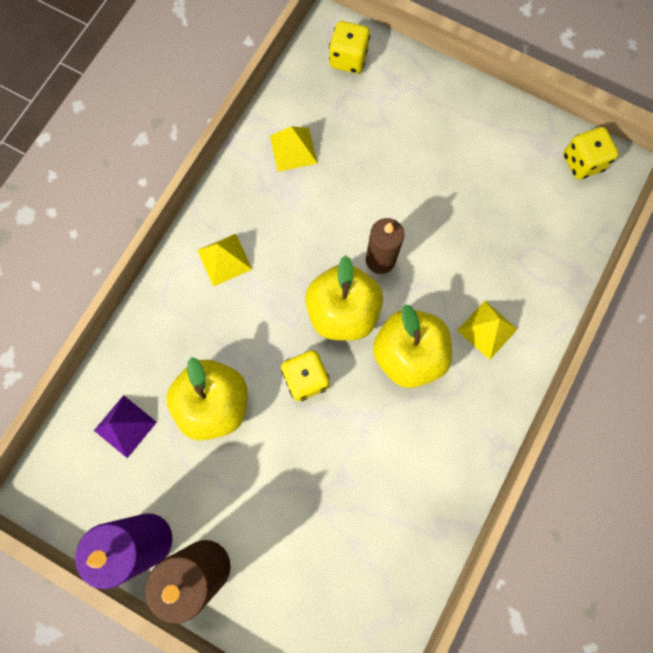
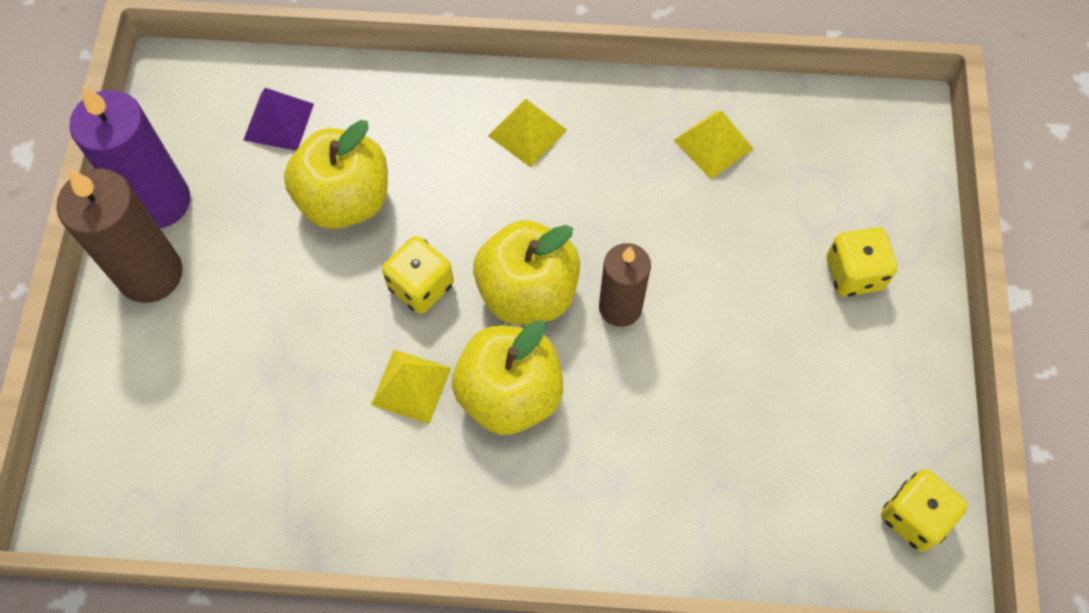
camera: 65 degrees right, 10 degrees down
yellow dice [329,21,370,73] -> yellow dice moved to [827,227,897,297]
yellow pyramid [457,301,518,360] -> yellow pyramid moved to [371,350,451,424]

